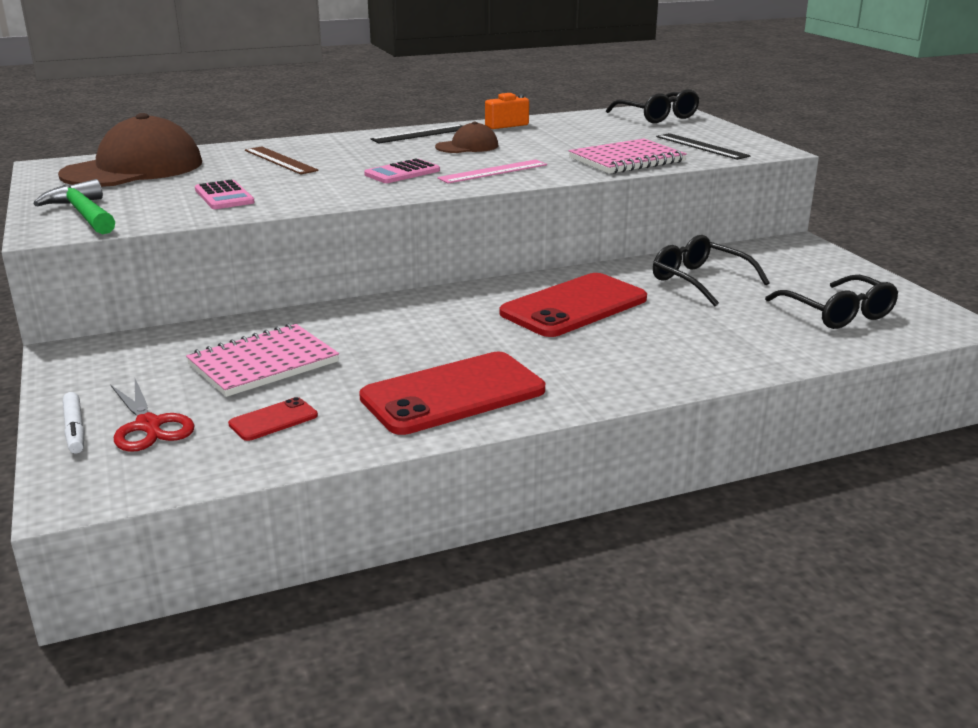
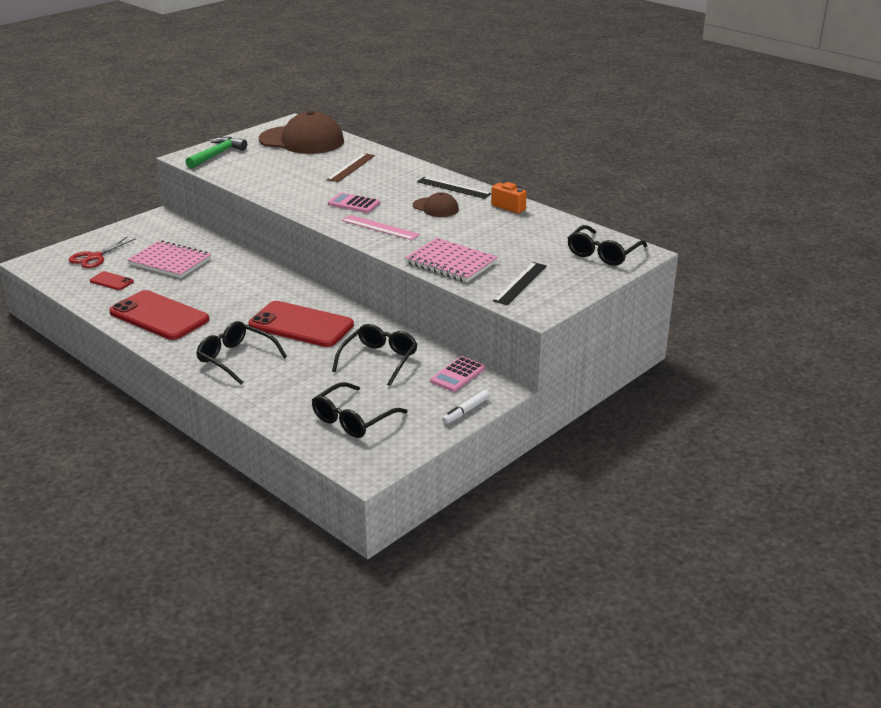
camera: 65 degrees right, 5 degrees up
white marker [63,392,85,453] -> white marker moved to [442,390,490,424]
pink calculator [195,179,255,209] -> pink calculator moved to [430,356,485,392]
none -> black glasses [196,321,287,385]

